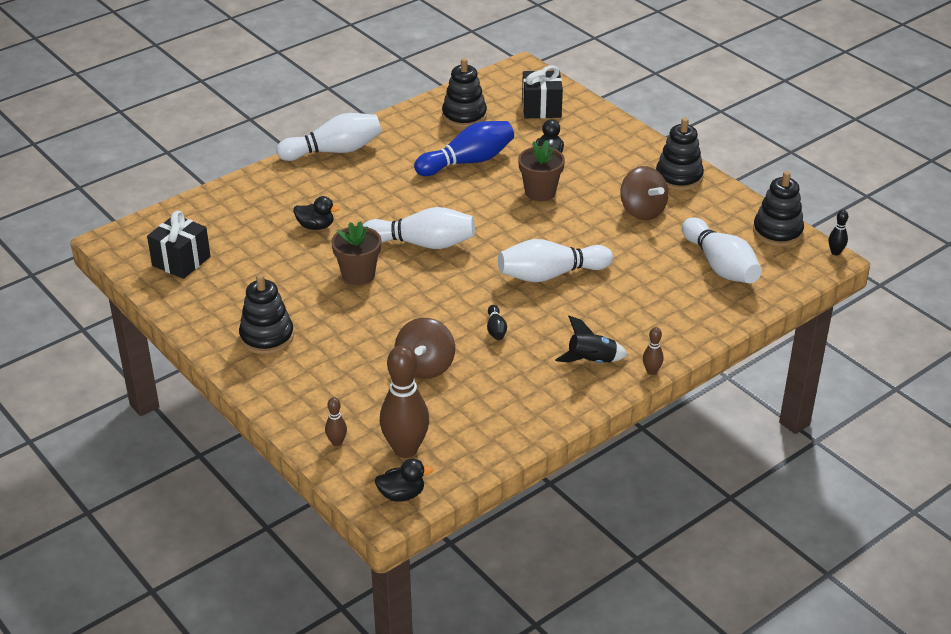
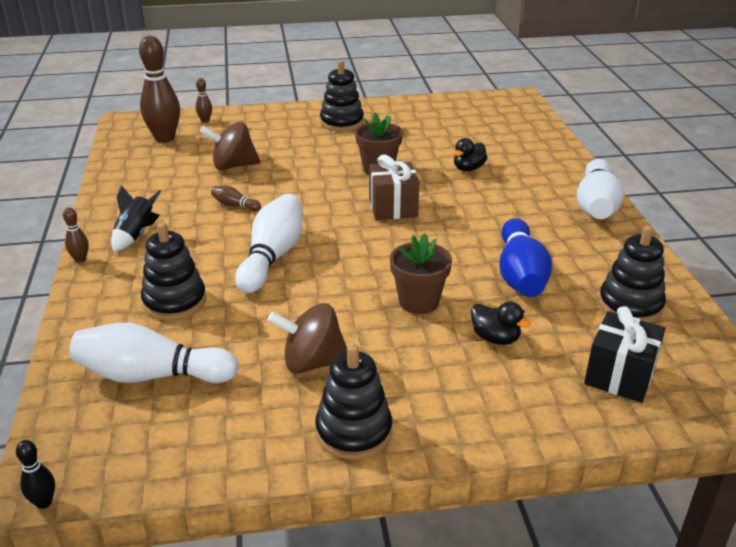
camera: 120 degrees right, 5 degrees down
black gift [147,211,211,279] -> none
white bowling pin [363,207,475,249] -> brown gift [369,154,420,220]
black duck [374,459,433,502] -> none
brown spinning top [395,318,455,379] -> brown spinning top turned 45 degrees counterclockwise [200,121,260,170]
black bowling pin [487,305,507,340] -> brown bowling pin [211,186,261,211]
black stacking toy [753,171,804,247] -> black stacking toy moved to [141,222,206,320]

